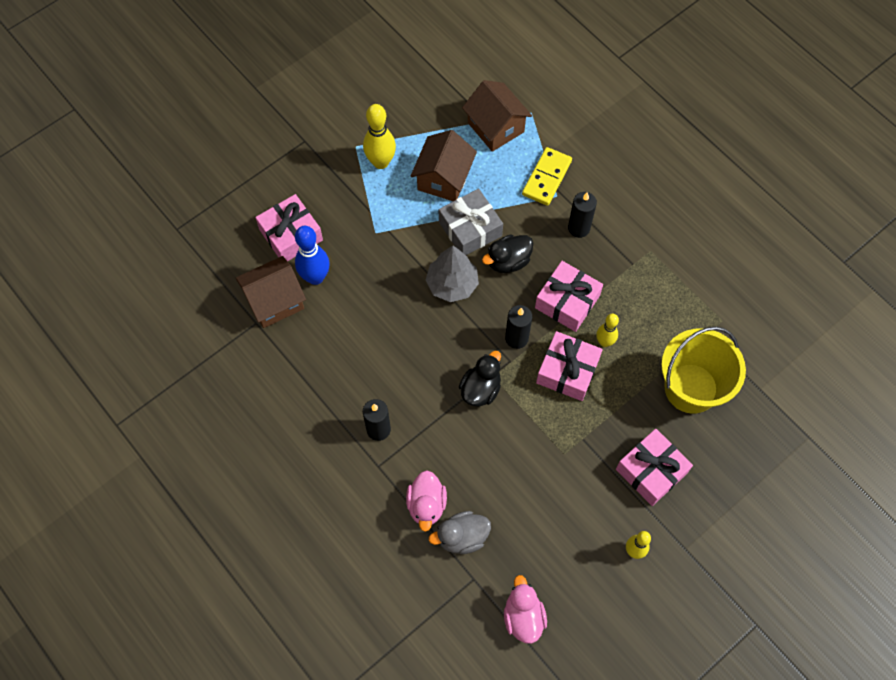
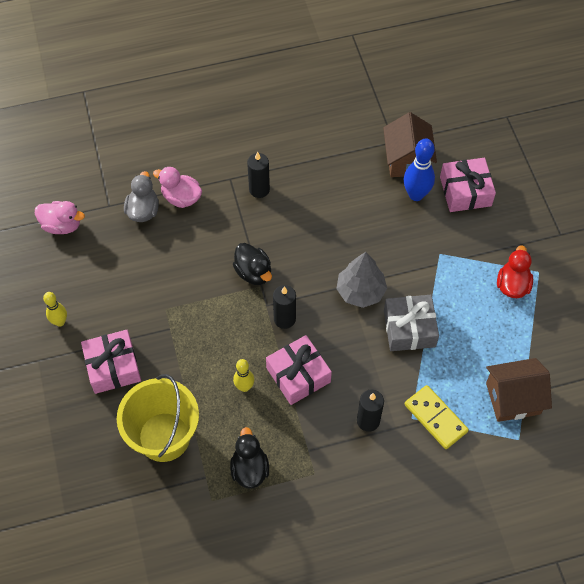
camera: 115 degrees right, 5 degrees down
yellow bowling pin [363,104,396,169] -> red duck [497,245,533,298]
brown house [411,130,477,201] -> none
black duck [482,235,533,273] -> black duck moved to [230,427,269,489]
pink gift [536,331,603,401] -> none

